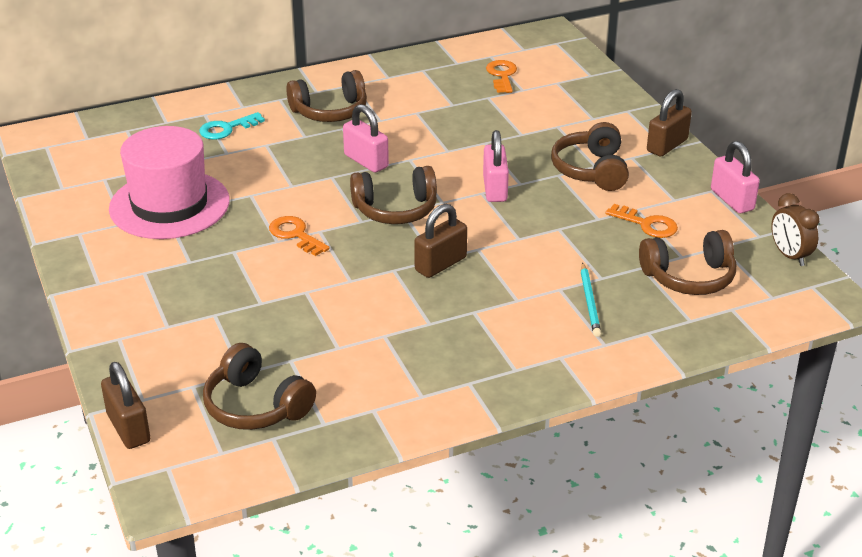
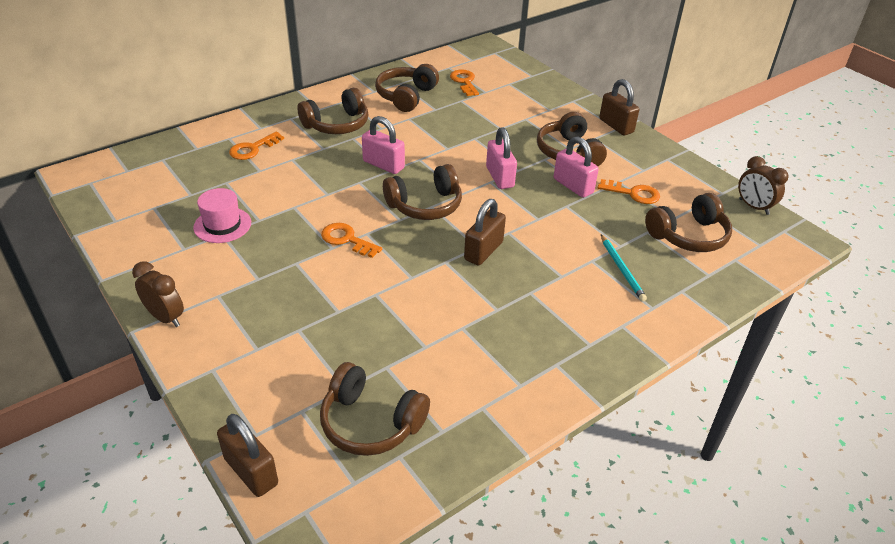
camera: 15 degrees left, 5 degrees up
pink hat [109,126,230,239] -> pink hat [193,188,251,243], size x0.52
turquoise key [199,112,265,140] -> orange key [229,132,284,160]
brown padlock [647,89,692,156] -> brown padlock turned 60 degrees counterclockwise [599,79,639,135]
pink padlock [711,141,760,214] -> pink padlock moved to [554,136,599,198]
none -> brown clock [132,261,184,327]
none -> brown headphones [375,64,439,112]

